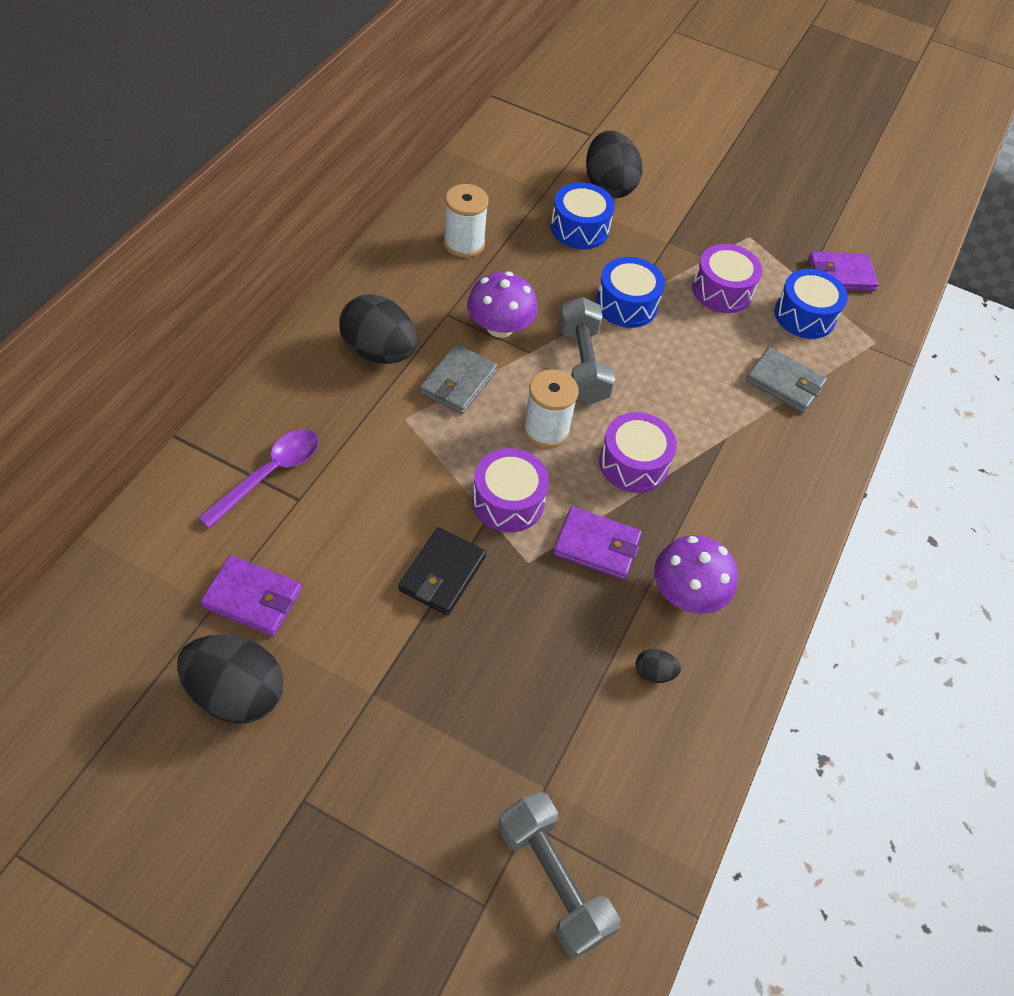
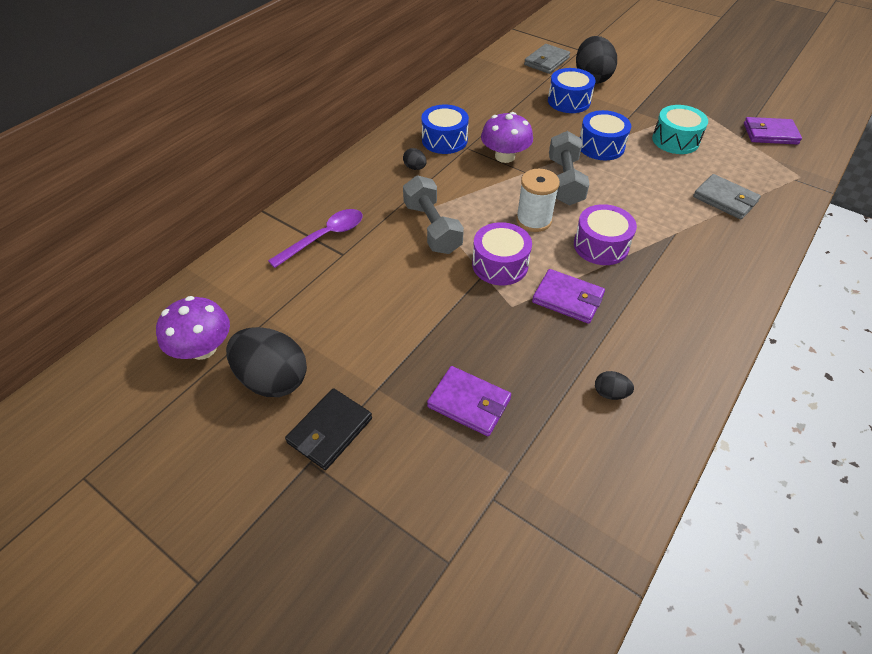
camera: 15 degrees right, 5 degrees down
purple wallet [200,555,302,636] -> purple wallet moved to [427,366,511,436]
black egg [339,294,417,364] -> black egg [403,148,427,170], size x0.44
black wallet [398,527,486,615] -> black wallet moved to [285,388,372,470]
grey wallet [420,344,498,414] -> grey wallet moved to [524,44,570,74]
white spool [444,184,489,258] -> none
grey dumbbell [498,791,620,959] -> grey dumbbell moved to [403,175,464,254]
purple mushroom [654,535,738,614] -> purple mushroom moved to [156,296,230,360]
purple drum [692,244,762,313] -> turquoise drum [652,105,708,154]
blue drum [775,269,848,339] -> blue drum moved to [421,104,469,154]

